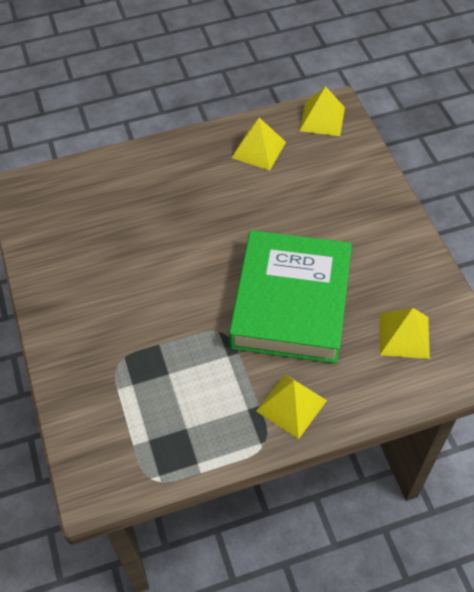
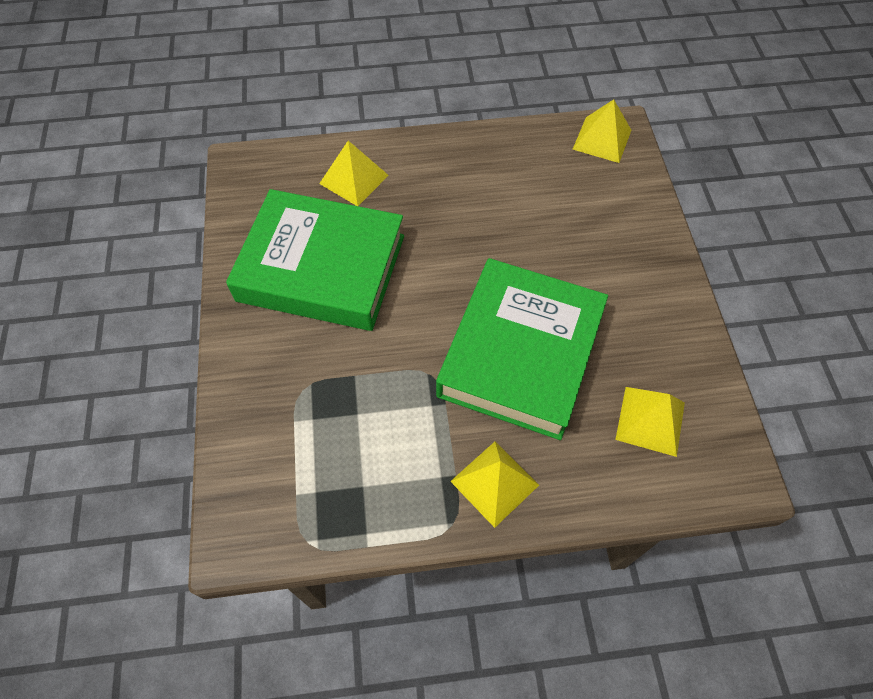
camera: 10 degrees right, 5 degrees up
yellow pyramid [232,118,286,170] -> yellow pyramid moved to [319,141,389,206]
none -> green book [226,189,404,331]

